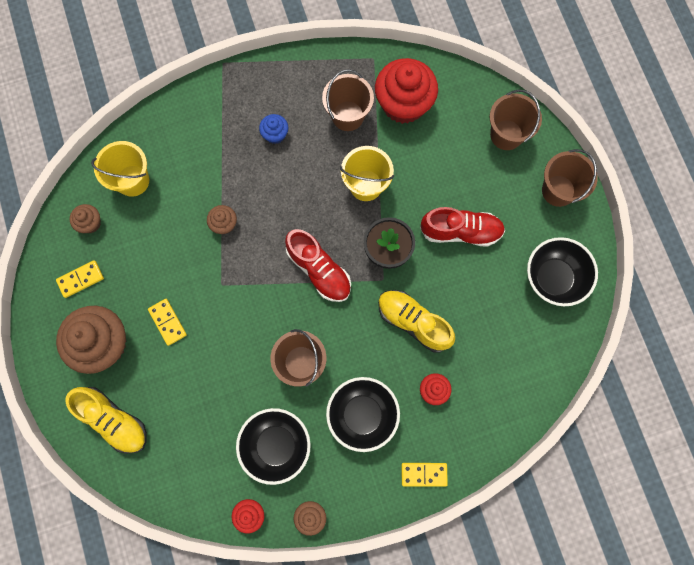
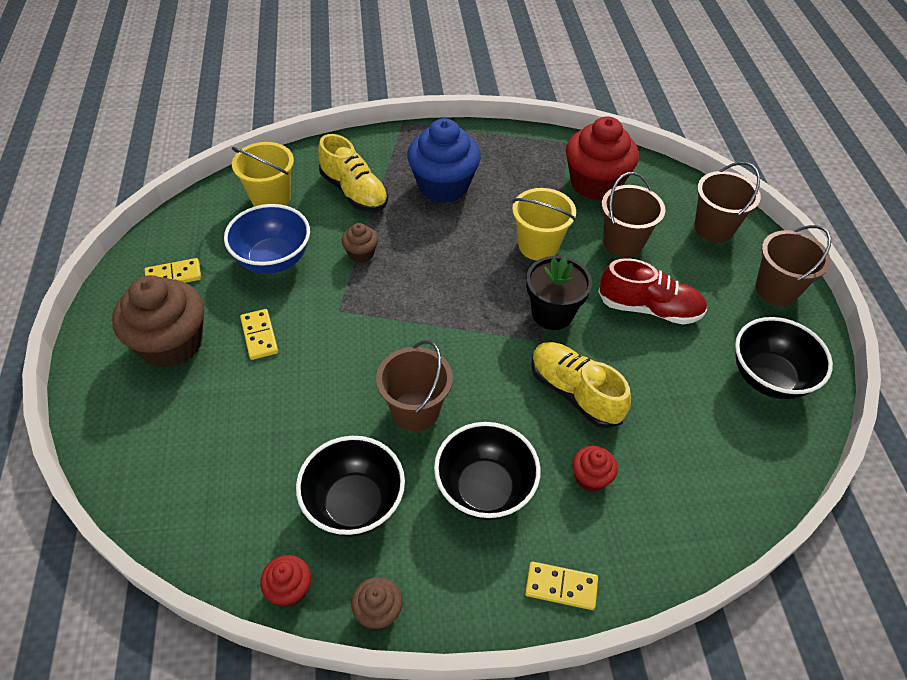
camera: 10 degrees right, 25 degrees down
yellow shoe [65,387,147,454] -> yellow shoe moved to [318,134,388,212]
brown cupcake [70,204,101,233] -> none
blue cupcake [259,114,288,144] -> blue cupcake [407,118,481,203], size x2.14
red shoe [285,229,351,302] -> none
brown bucket [322,69,374,131] -> brown bucket moved to [601,172,665,257]
none -> blue bowl [224,204,310,274]

